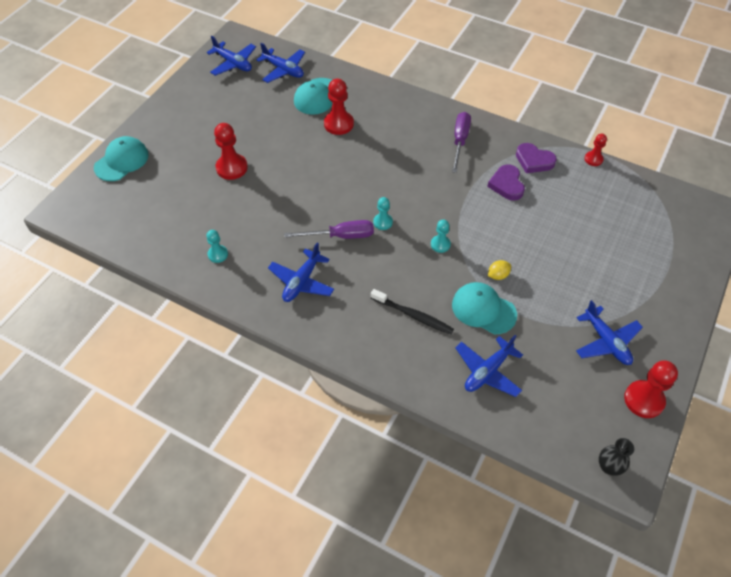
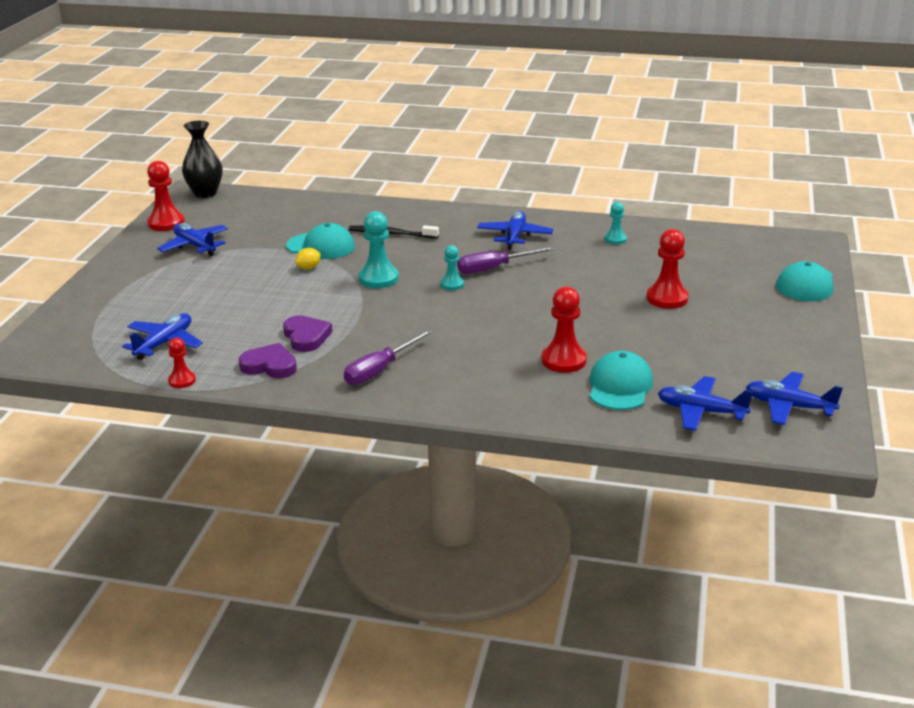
camera: 165 degrees right, 25 degrees down
turquoise pawn [431,220,451,253] -> turquoise pawn [359,211,399,288], size x1.70
purple screwdriver [452,112,471,173] -> purple screwdriver turned 45 degrees clockwise [344,329,433,385]
blue plane [455,335,523,397] -> blue plane moved to [122,313,203,360]
black vase [599,438,634,476] -> black vase [182,121,223,198], size x1.64

